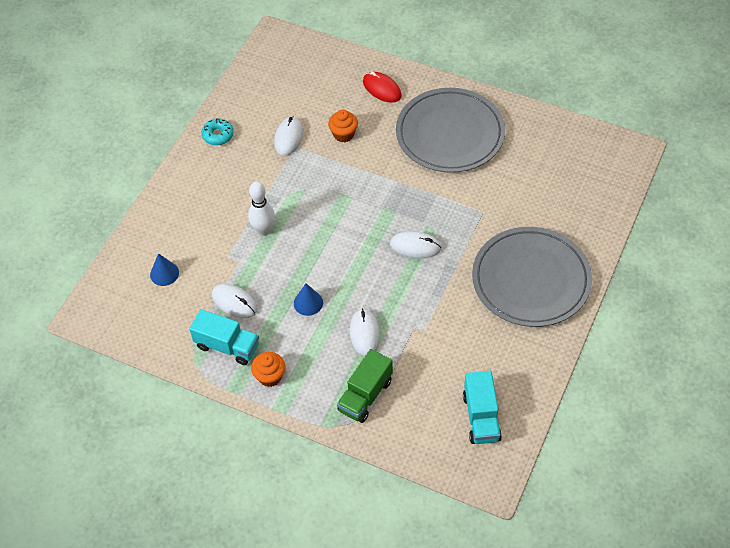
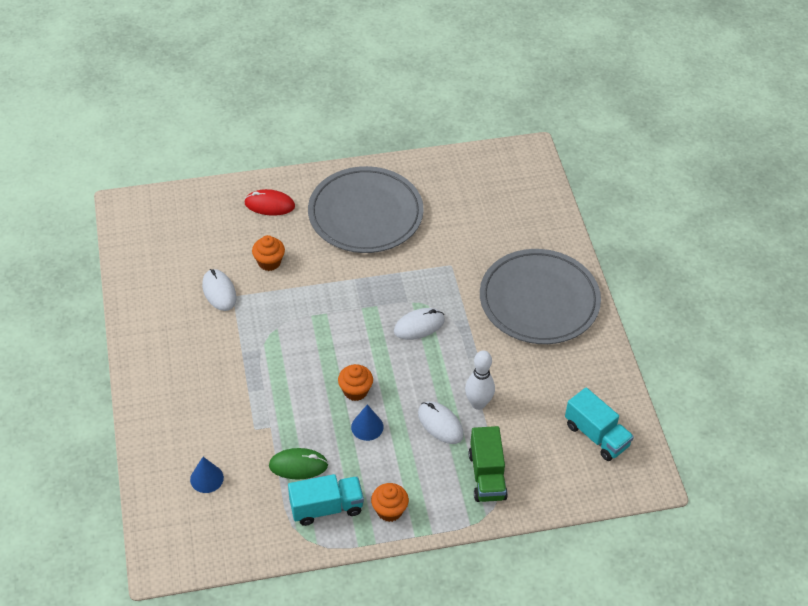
camera: 40 degrees left, 5 degrees down
turquoise donut [201,118,234,145] -> none
white mouse [212,284,257,318] -> green mouse [269,448,328,479]
white bowling pin [248,181,275,236] -> white bowling pin moved to [465,350,495,410]
none -> orange cupcake [338,364,373,401]

